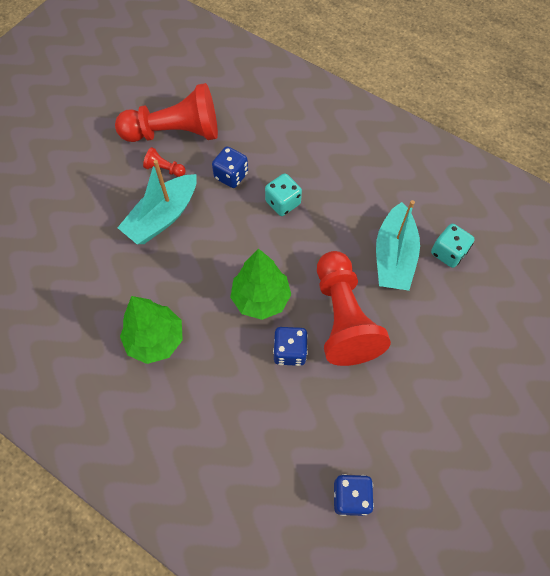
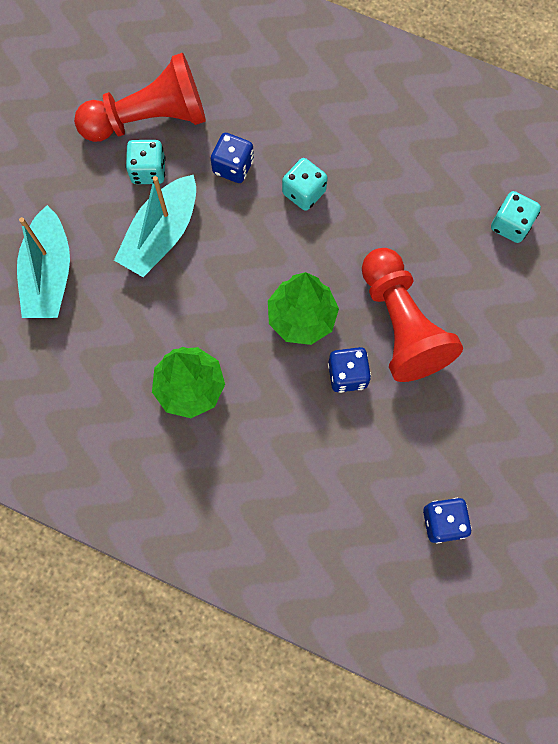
camera: 10 degrees left, 10 degrees up
red pawn [143,147,186,177] -> turquoise dice [126,140,166,184]
turquoise boat [376,200,420,291] -> turquoise boat moved to [17,205,70,318]

